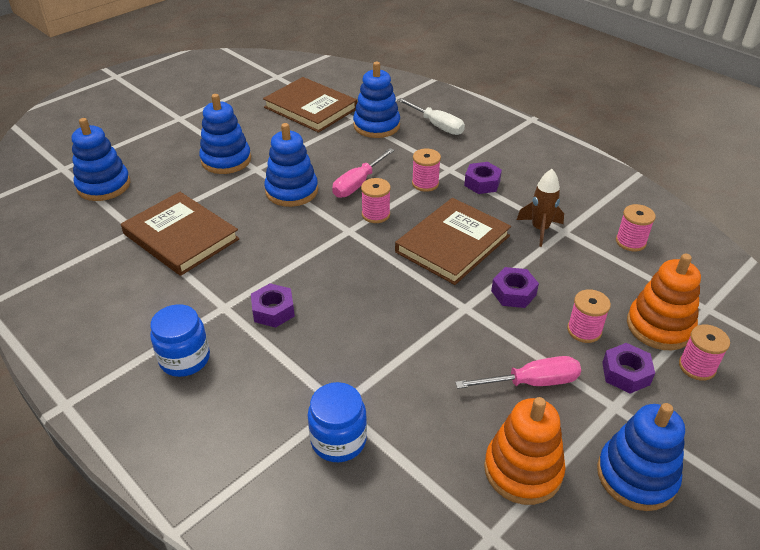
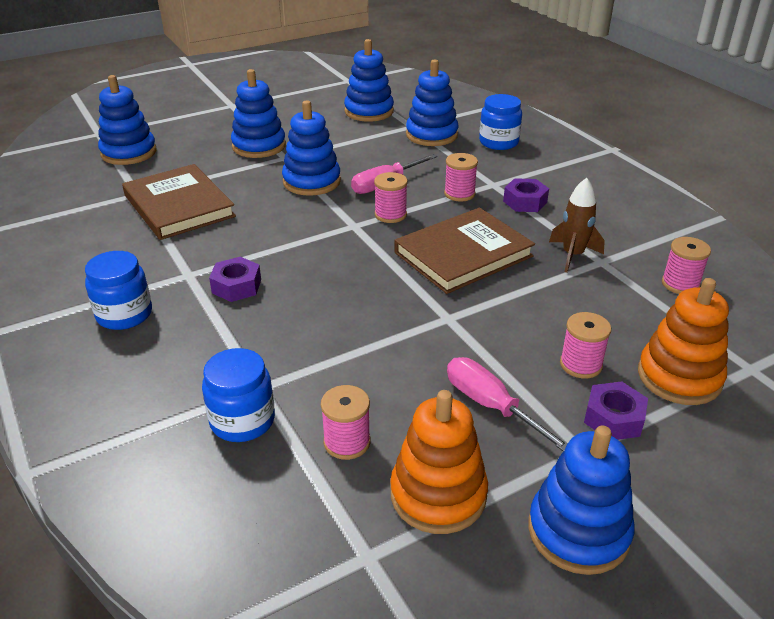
camera: 15 degrees right, 5 degrees down
brown book [263,77,357,133] -> blue stacking toy [344,39,394,122]
white screwdriver [397,98,465,135] -> blue jar [479,94,522,150]
pink screwdriver [455,356,581,389] -> pink screwdriver turned 135 degrees counterclockwise [447,357,568,452]
purple nut [491,267,539,308] -> none
pink spool [679,325,730,381] -> pink spool moved to [321,385,371,460]

